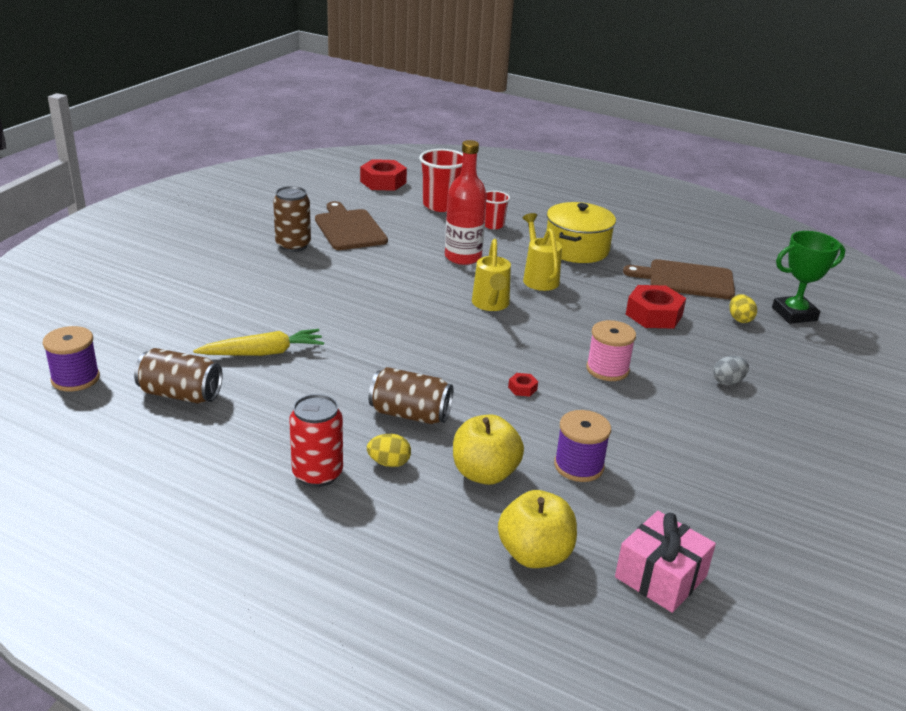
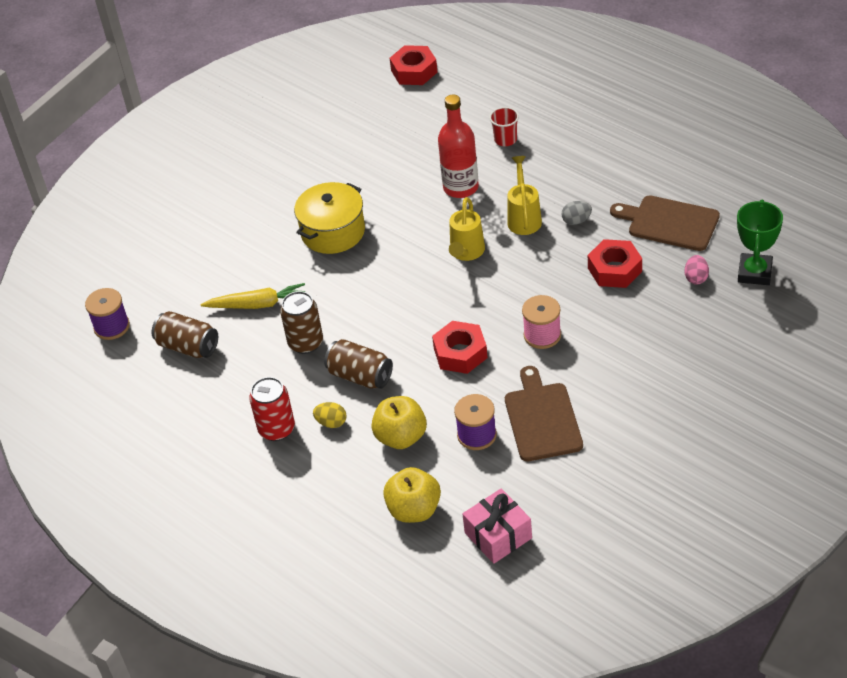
camera: 20 degrees right, 15 degrees up
brown can [273,186,311,252] -> brown can moved to [280,291,323,354]
brown cutting board [315,201,388,250] -> brown cutting board moved to [505,366,583,461]
red cup [419,149,463,212] -> none
red nut [508,373,538,397] -> red nut [432,321,488,374], size x2.29
yellow pot [547,202,616,263] -> yellow pot moved to [294,182,365,254]
grey egg [713,356,749,385] -> grey egg moved to [561,201,592,225]
yellow egg [730,294,757,323] -> pink egg [685,255,709,285]
green trophy [772,231,845,324] -> green trophy turned 75 degrees counterclockwise [737,199,783,285]

